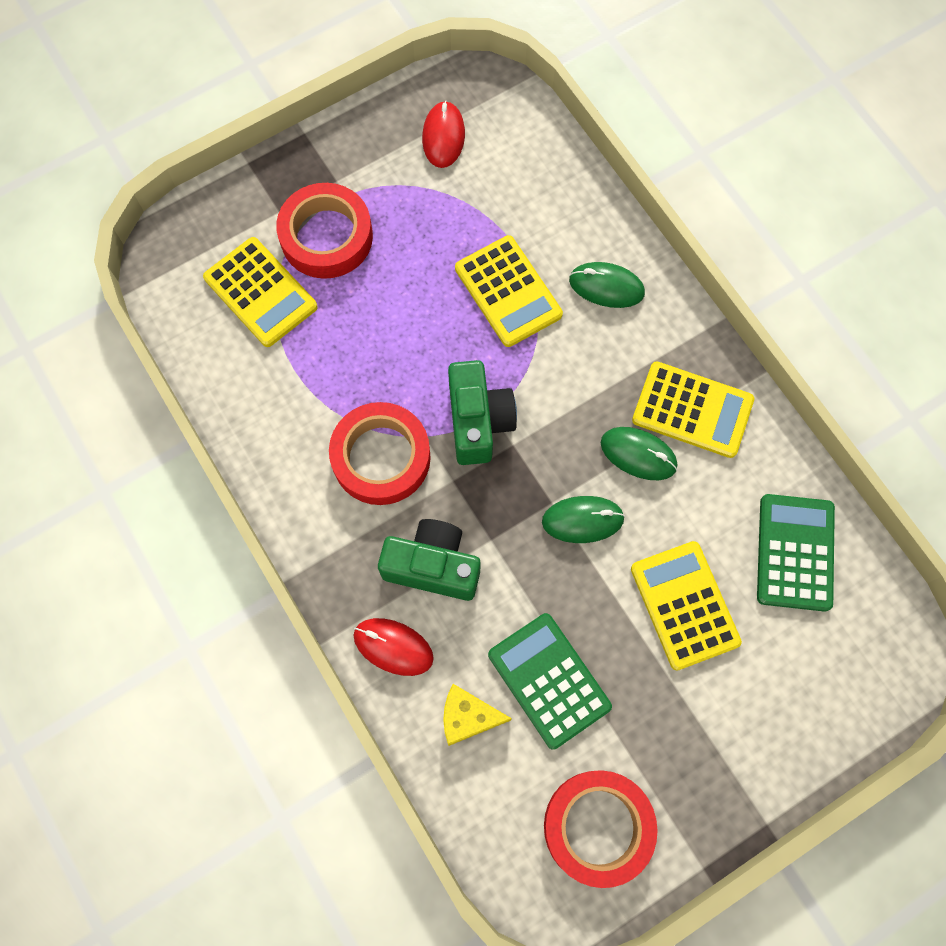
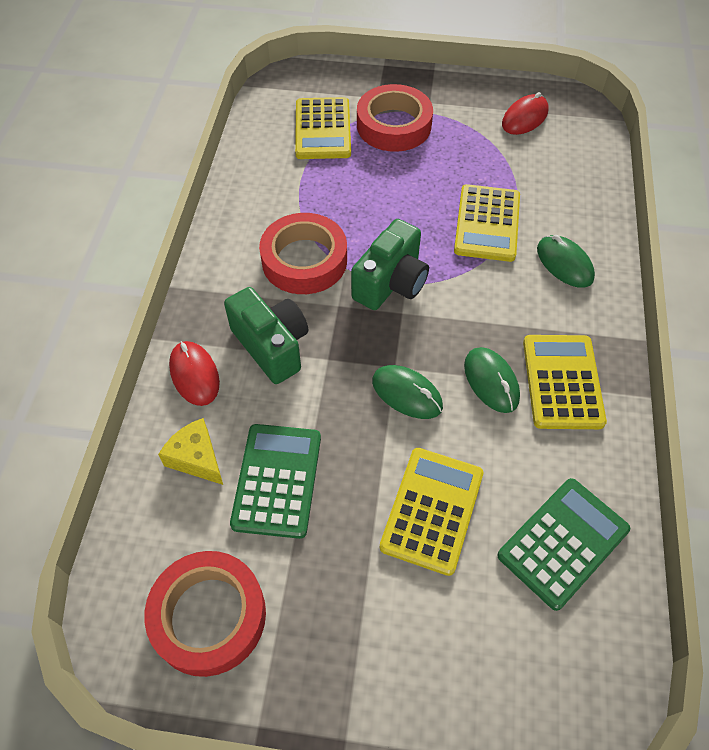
camera: 40 degrees right, 15 degrees down
yellow calculator [632,361,754,458] -> yellow calculator turned 150 degrees counterclockwise [523,335,607,429]

